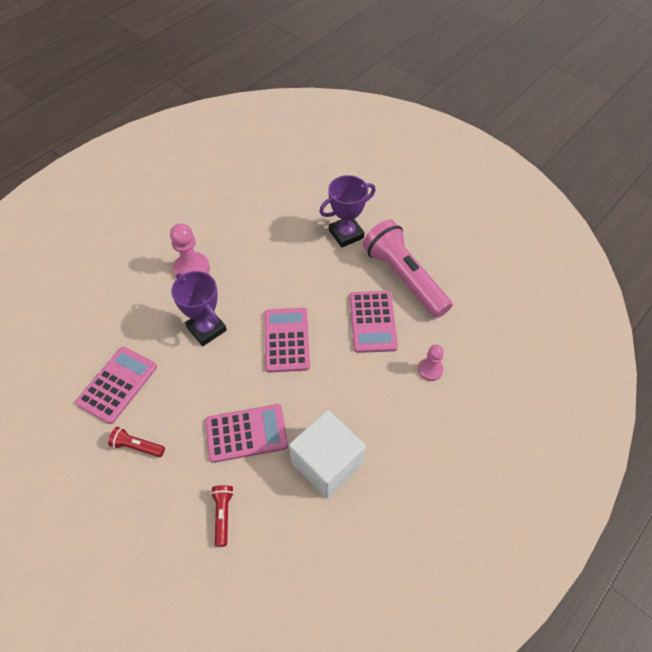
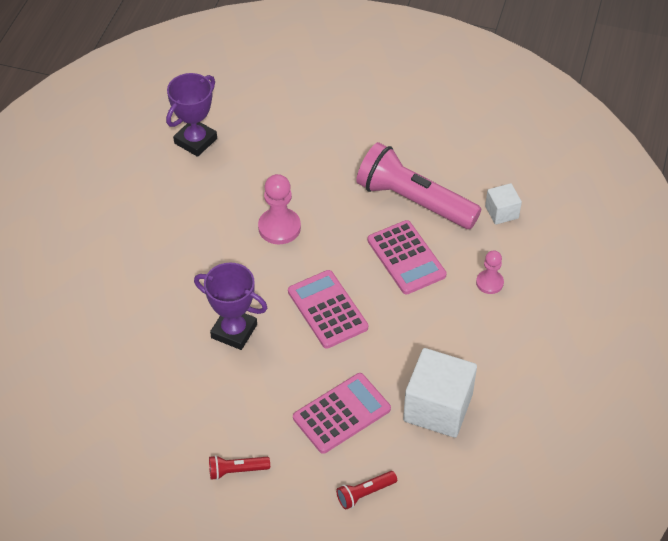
camera: 25 degrees left, 5 degrees down
pink calculator [75,347,157,424] -> none
pink pawn [170,224,210,278] -> pink pawn moved to [258,174,301,244]
red flashlight [211,485,234,547] -> red flashlight turned 90 degrees counterclockwise [336,471,397,510]
purple trophy [319,175,376,248] -> purple trophy moved to [166,73,217,157]
none -> white cube [485,183,522,225]

